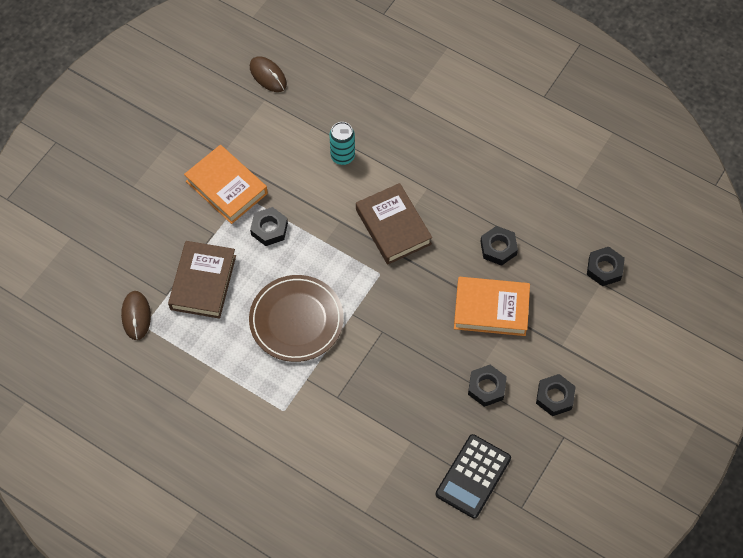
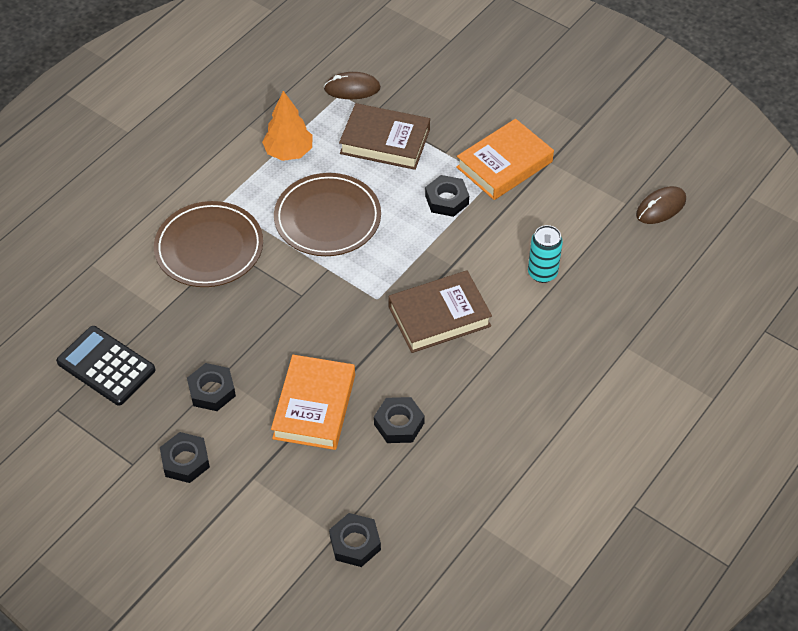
camera: 95 degrees right, 10 degrees down
none -> brown plate [154,201,263,287]
none -> orange tree [262,91,313,161]

